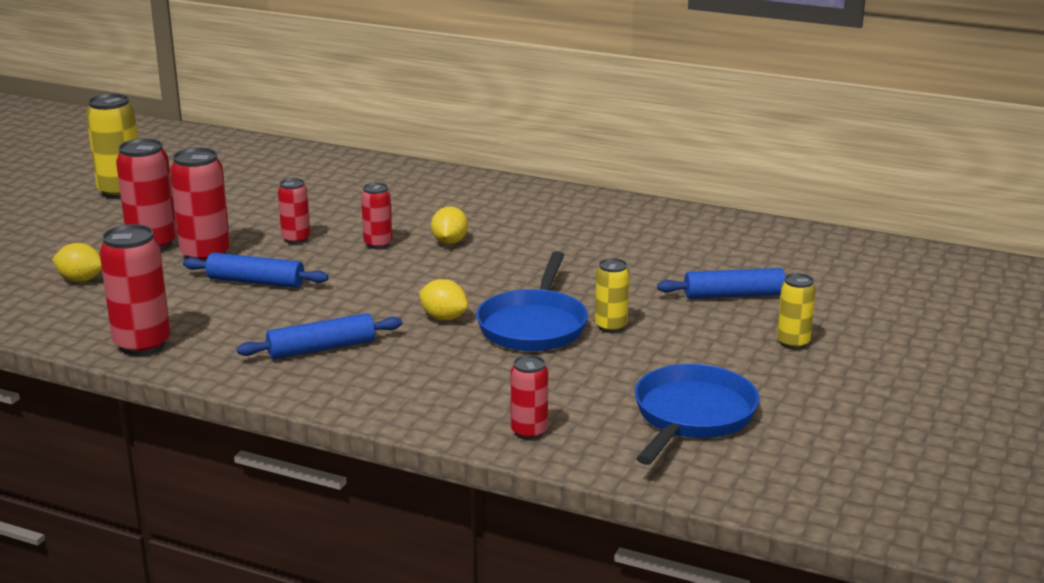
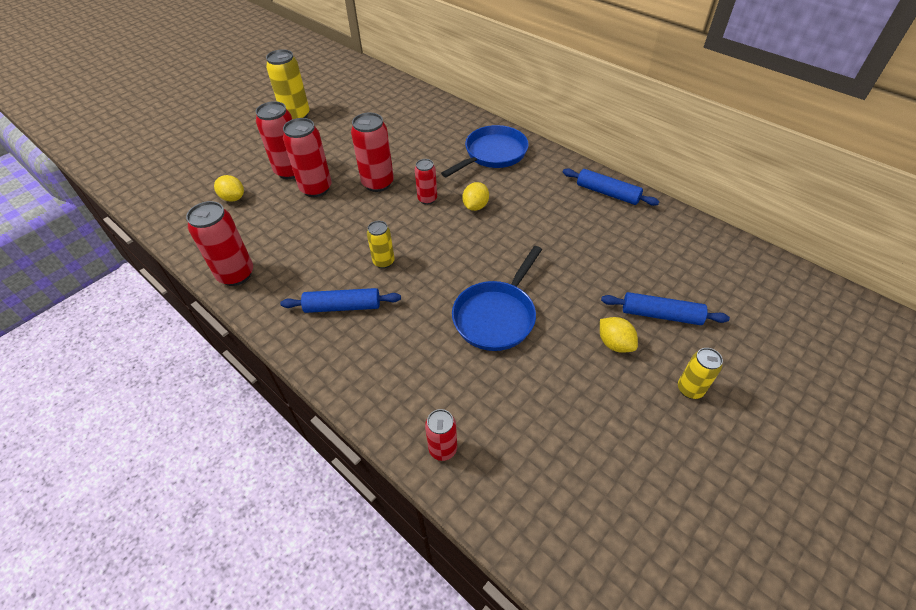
camera: 20 degrees right, 25 degrees up
blue rolling pin [183,253,328,288] -> blue rolling pin moved to [563,169,659,206]
red can [278,178,310,244] -> red can [351,113,394,192], size x1.70
yellow lemon [419,279,468,321] -> yellow lemon moved to [600,317,638,353]
yellow can [595,258,629,333] -> yellow can moved to [367,221,395,269]
blue pan [634,364,759,465] -> blue pan moved to [441,125,529,177]

